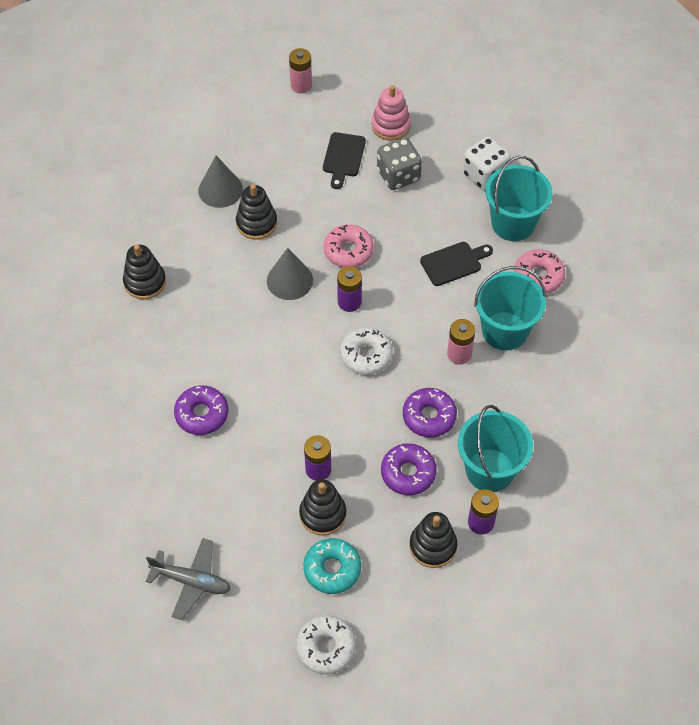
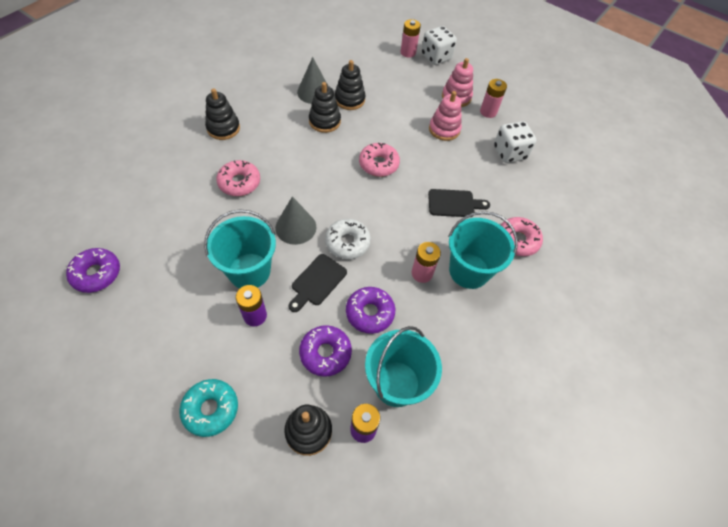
camera: 20 degrees right, 0 degrees up
grey plane [146,538,231,620] -> none
purple donut [174,385,228,435] -> purple donut moved to [66,248,120,293]
grey cone [267,248,313,300] -> grey cone moved to [275,196,316,245]
white donut [296,615,356,674] -> none
black stacking toy [299,479,346,536] -> black stacking toy moved to [335,60,366,110]
black cutting board [323,132,366,189] -> black cutting board moved to [289,254,347,312]
purple battery [337,266,362,312] -> none
grey dice [377,138,422,190] -> pink stacking toy [429,91,462,141]
turquoise bucket [485,156,553,241] -> turquoise bucket moved to [204,210,276,288]
none -> pink donut [216,160,260,196]
none -> white dice [421,26,457,65]
none -> pink battery [480,79,507,118]

